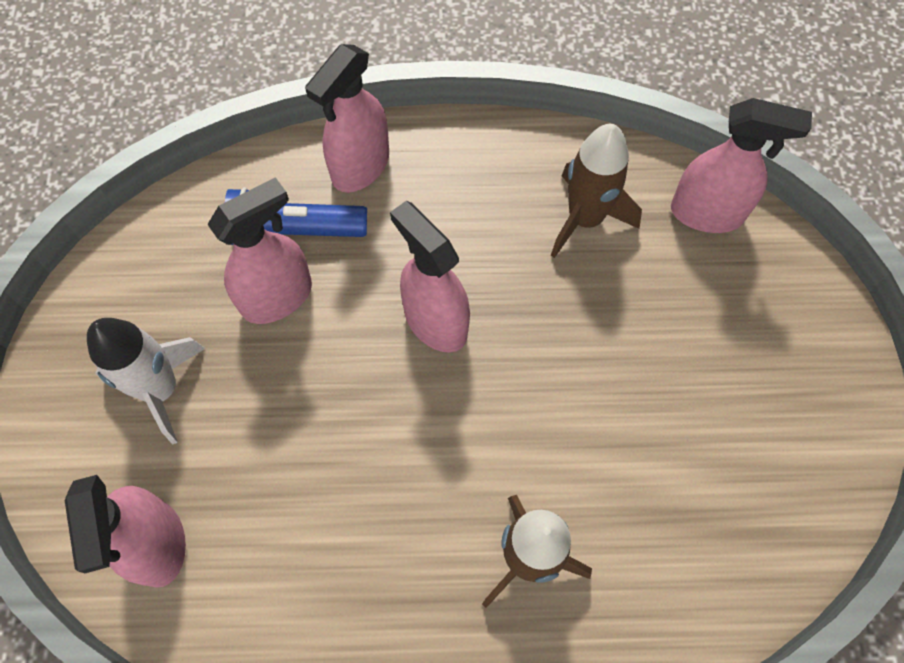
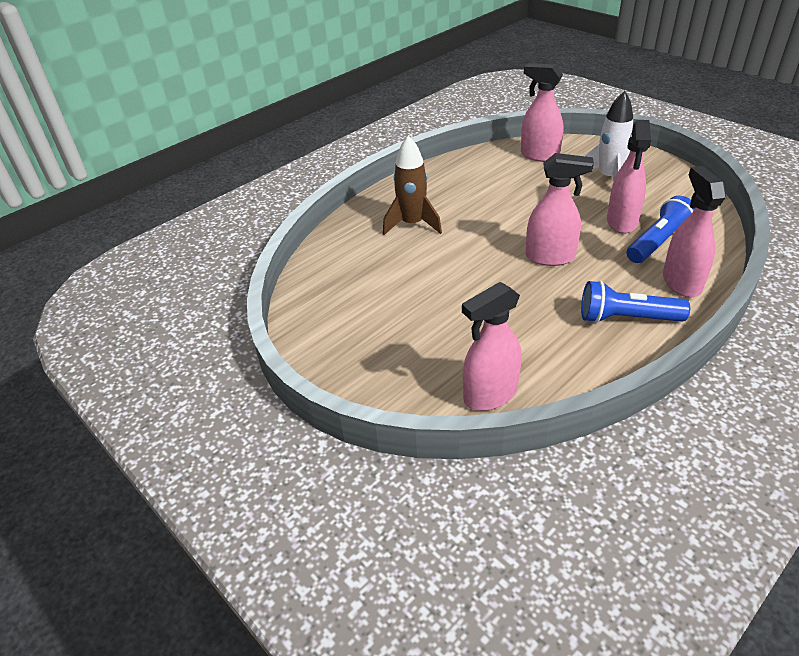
camera: 140 degrees right, 25 degrees down
brown rocket [551,124,642,258] -> none
none -> blue flashlight [581,280,690,323]

